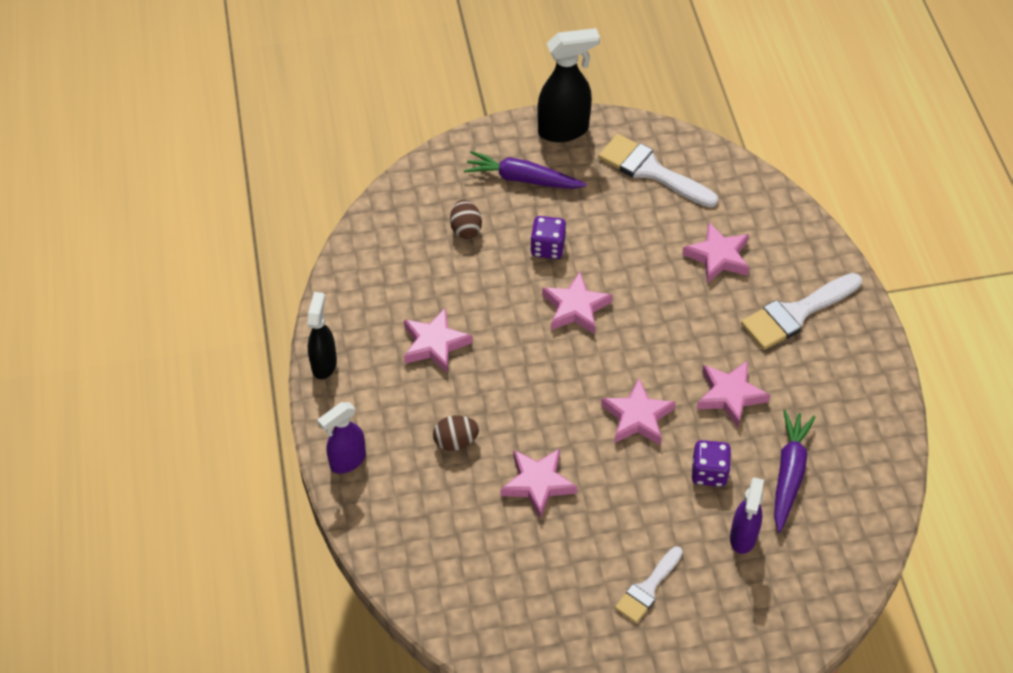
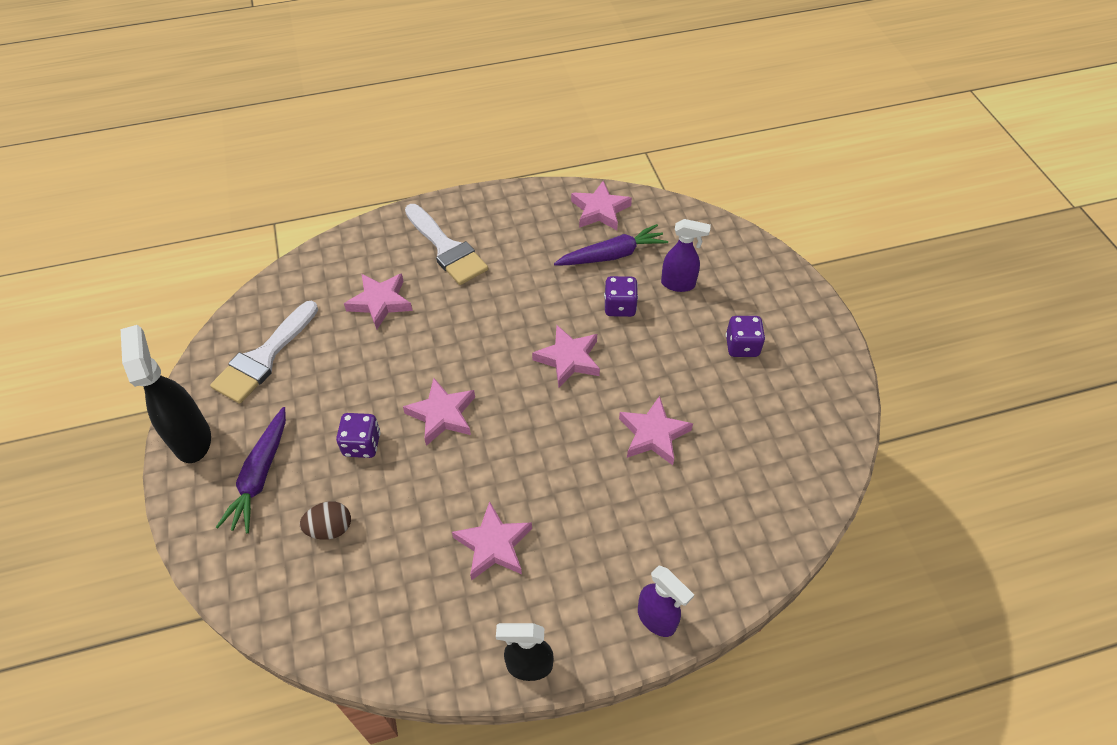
camera: 95 degrees left, 0 degrees up
brown egg [433,415,479,451] -> none
white brush [615,546,683,623] -> purple dice [726,316,765,357]
pink star [697,361,770,428] -> pink star moved to [571,181,632,230]
purple carrot [774,410,816,533] -> purple carrot turned 150 degrees clockwise [554,224,668,265]

